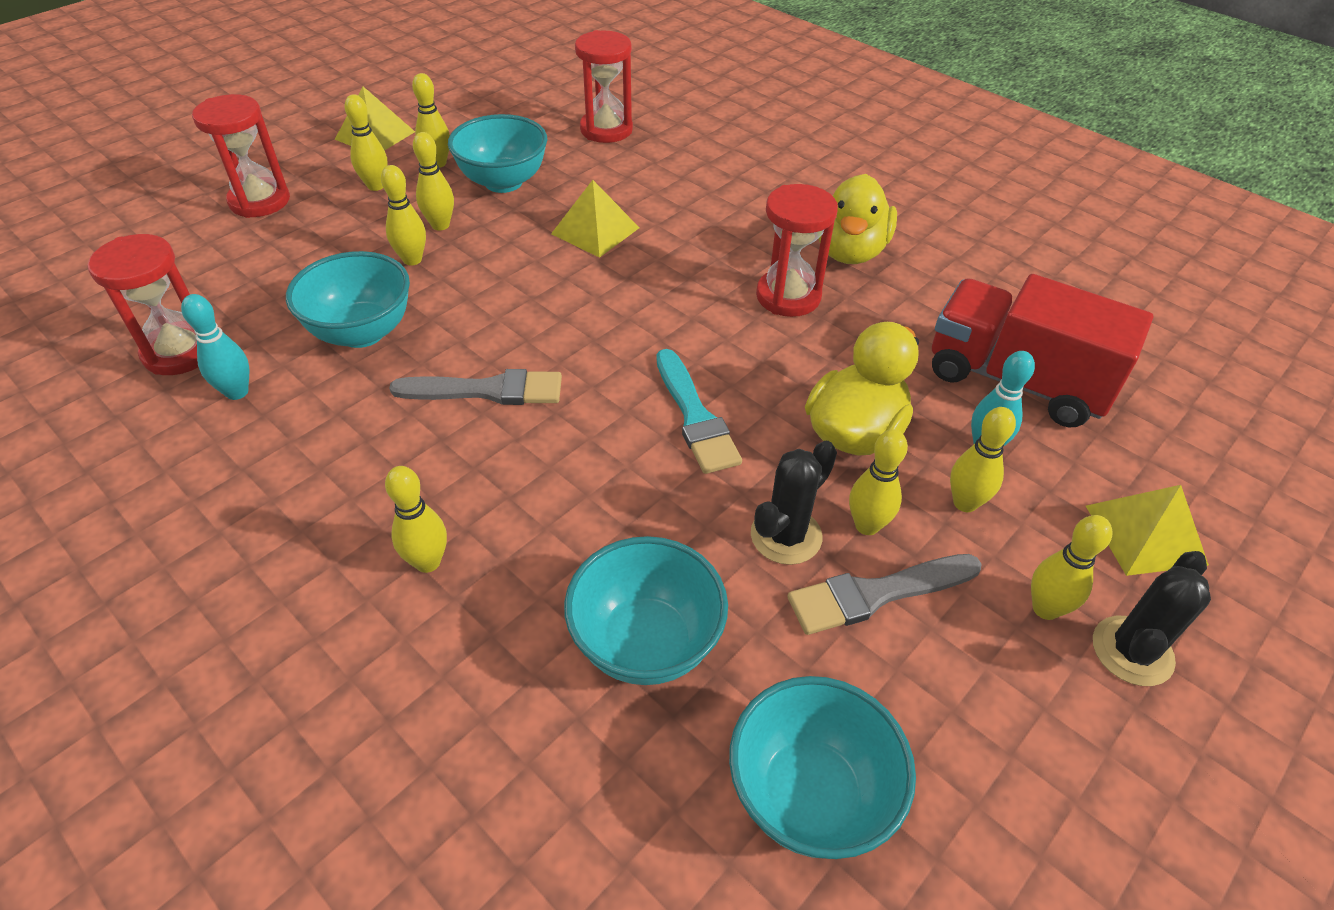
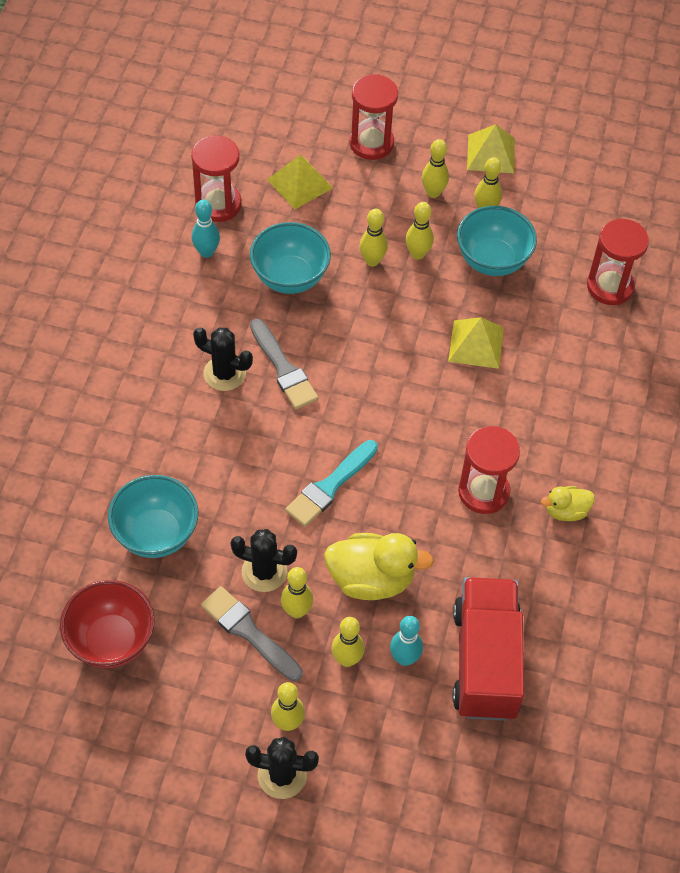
camera: 60 degrees right, 10 degrees up
yellow bowling pin [385,466,447,573] -> none
turquoise bowl [729,676,916,859] -> red bowl [60,580,155,668]
yellow duck [818,174,897,264] -> yellow duck [541,486,595,521], size x0.55
yellow pyramid [1086,485,1209,576] -> yellow pyramid moved to [267,155,333,209]
none -> black cactus [193,327,253,391]

